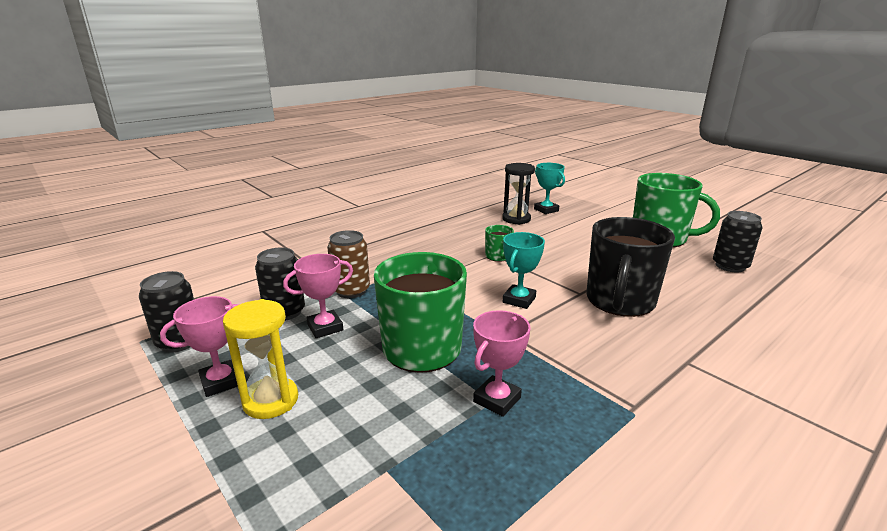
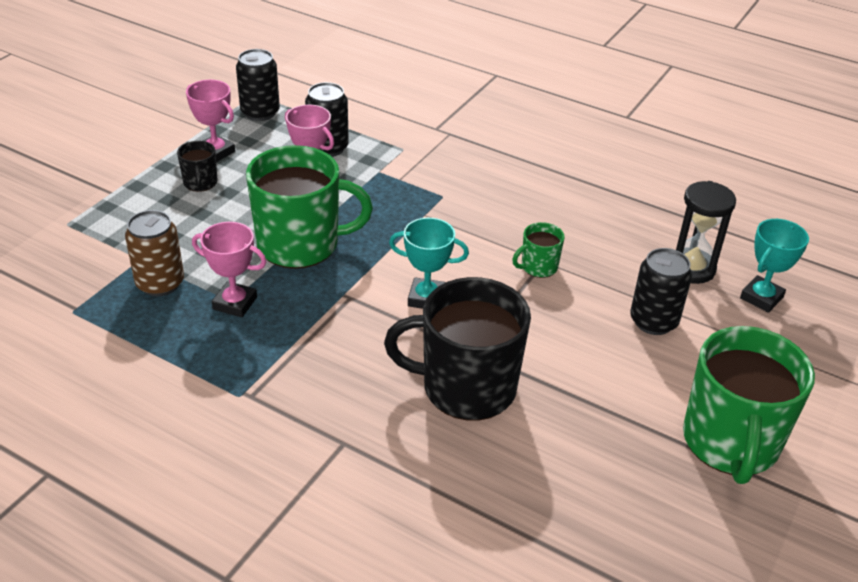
camera: 70 degrees right, 15 degrees up
yellow hourglass [223,299,298,419] -> black mug [177,141,218,192]
brown can [327,230,370,298] -> brown can moved to [125,210,184,296]
black can [713,211,762,273] -> black can moved to [630,248,692,335]

